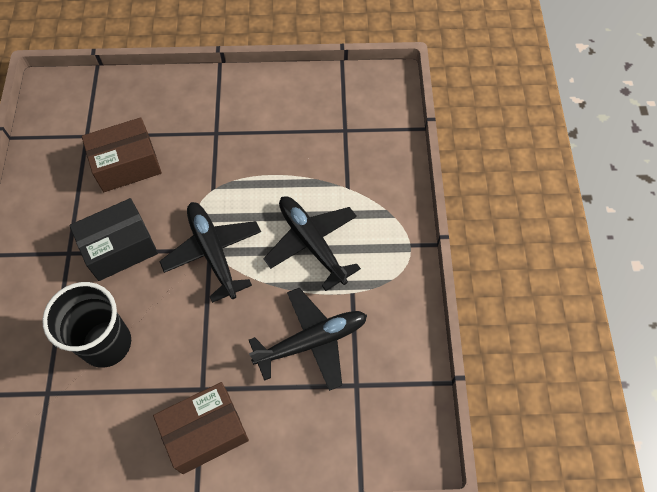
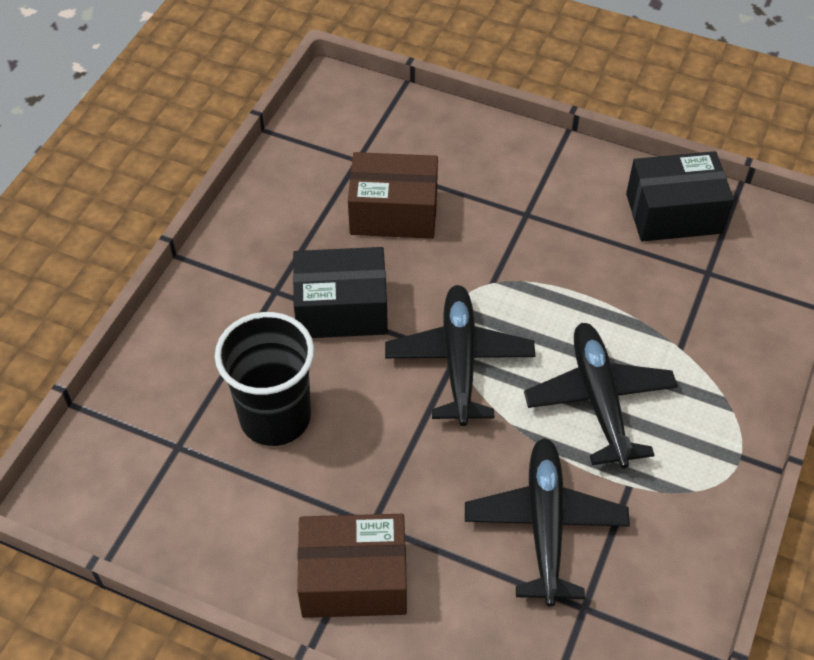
camera: 25 degrees right, 10 degrees down
black plane [249,288,367,391] -> black plane turned 90 degrees counterclockwise [465,438,630,607]
none -> black box [626,151,734,242]

